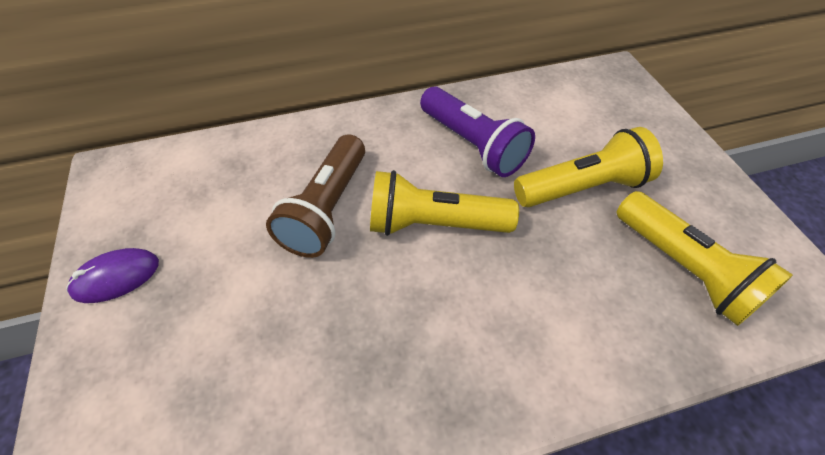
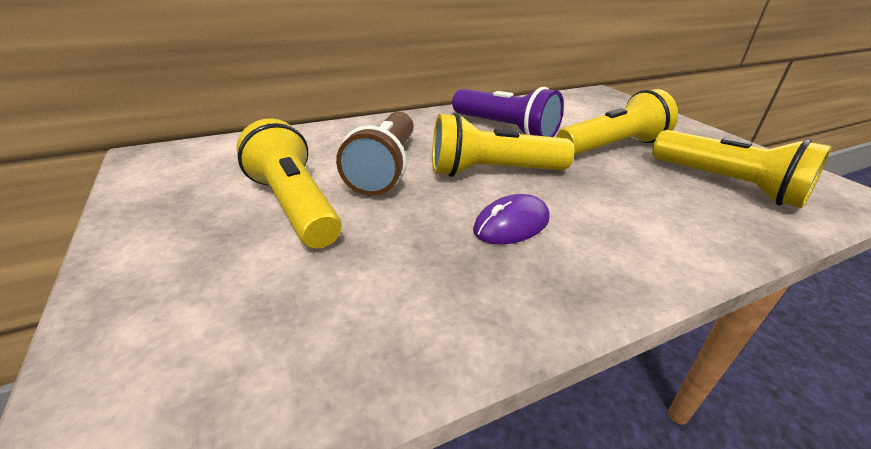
camera: 10 degrees left, 20 degrees down
purple mouse [66,248,159,303] -> purple mouse moved to [473,194,549,244]
none -> yellow flashlight [236,118,342,248]

